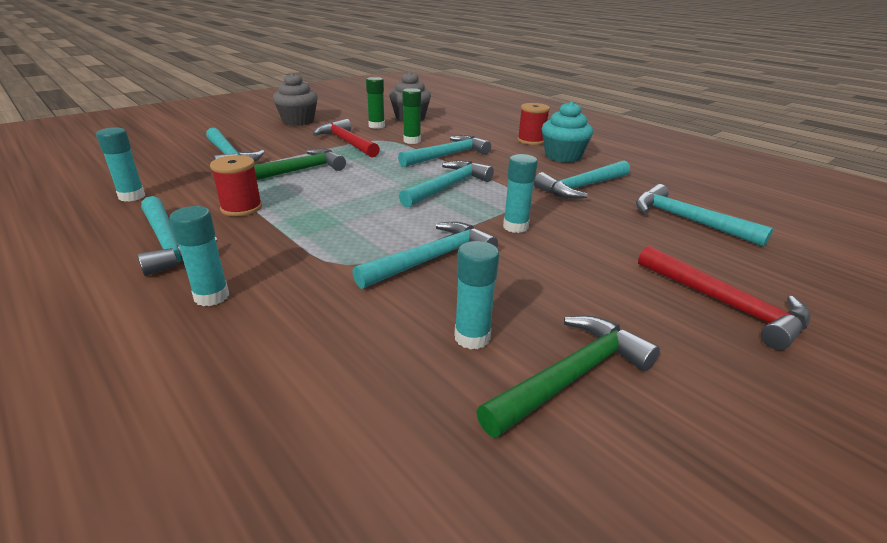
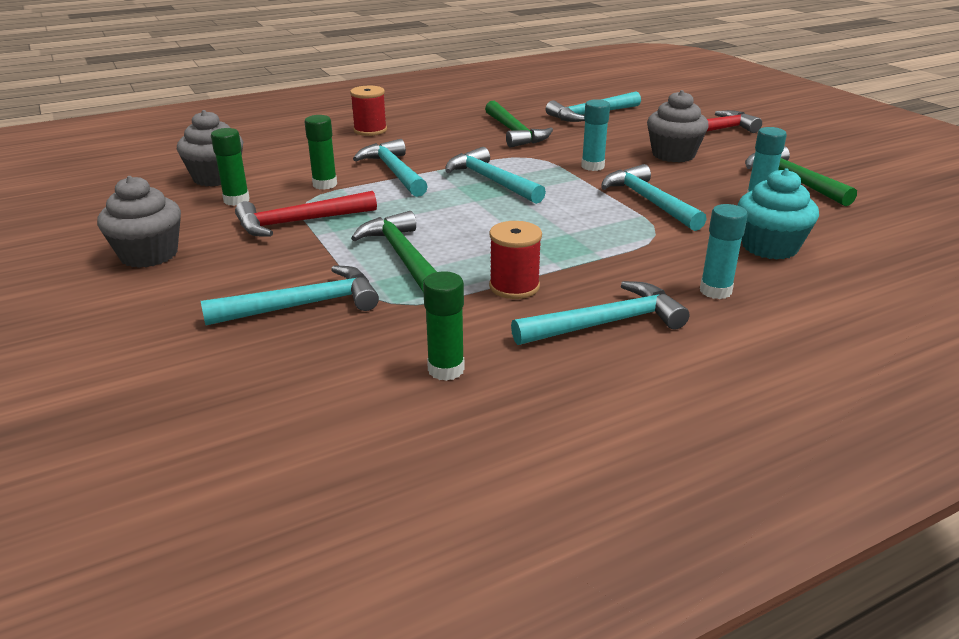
camera: 75 degrees left, 0 degrees up
turquoise glue stick [96,127,145,202] -> green glue stick [423,271,465,381]
turquoise hammer [534,160,630,199] -> green hammer [485,101,553,148]
turquoise cupcake [542,101,593,163] -> turquoise cupcake moved to [738,168,819,260]
none -> grey cupcake [647,90,709,162]

